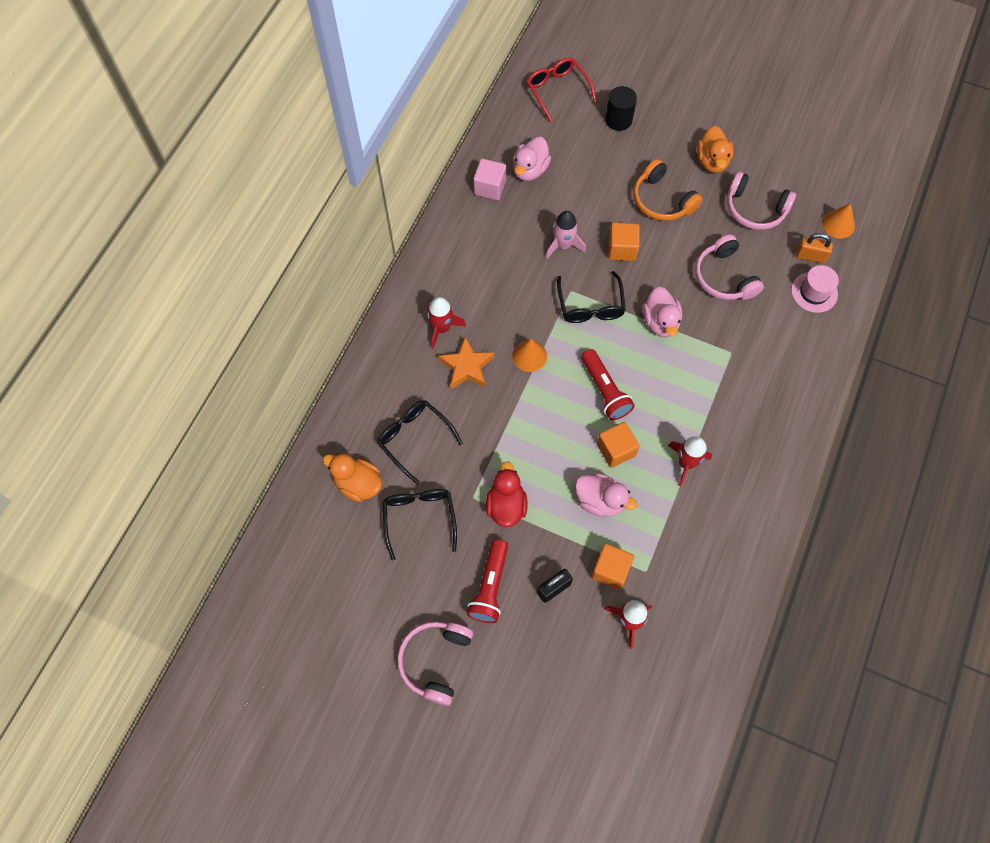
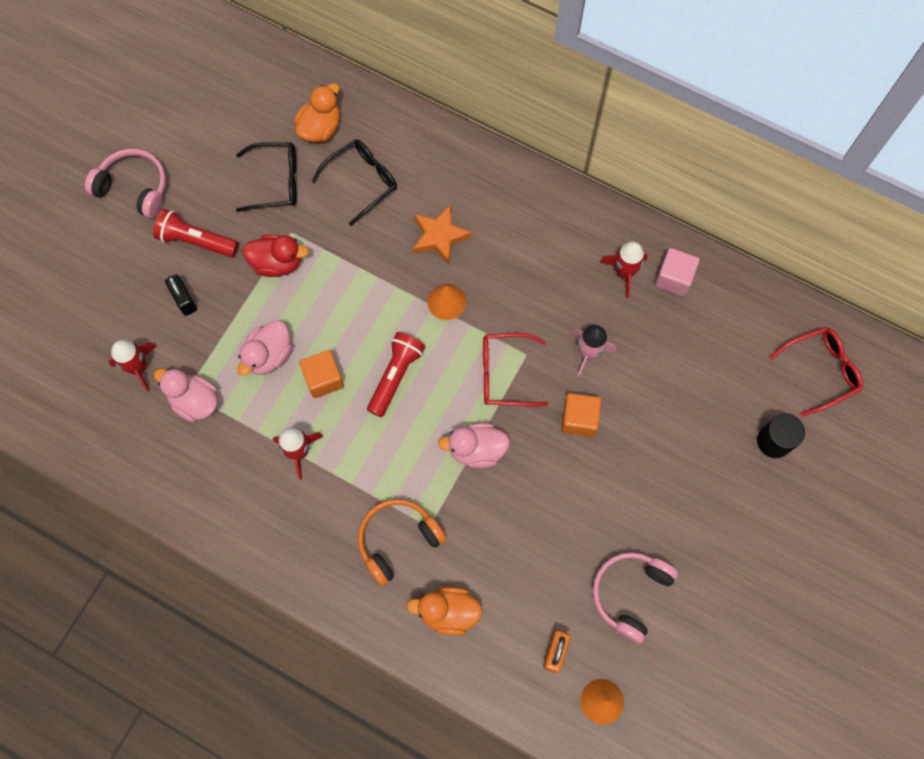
camera: 95 degrees right, 5 degrees up
red rocket [427,297,466,349] -> red rocket moved to [599,242,648,298]
pink duck [513,137,551,181] -> pink duck moved to [154,368,218,422]
black glasses [557,271,626,323] -> red glasses [483,333,548,406]
red flashlight [581,349,635,420] -> red flashlight turned 135 degrees clockwise [367,332,425,417]
orange cube [591,544,634,590] -> none
orange headphones [633,159,703,221] -> orange headphones moved to [358,499,447,586]
pink headphones [695,234,764,300] -> none
orange duck [697,126,733,173] -> orange duck moved to [407,587,482,636]
pink hat [791,265,839,313] -> none

